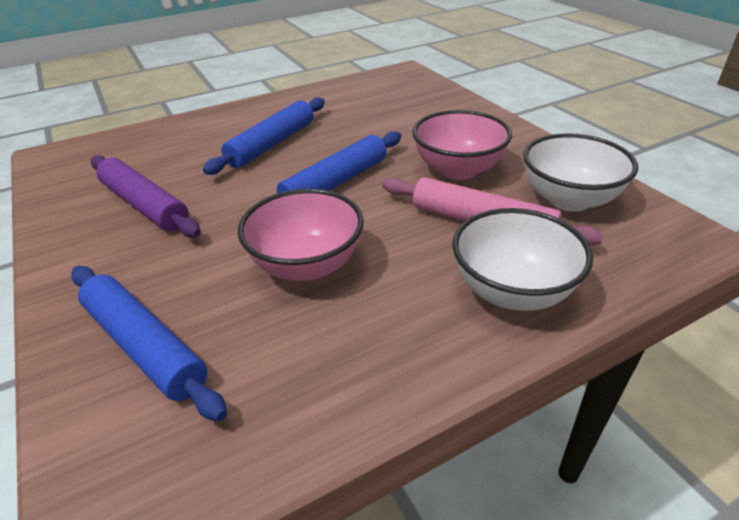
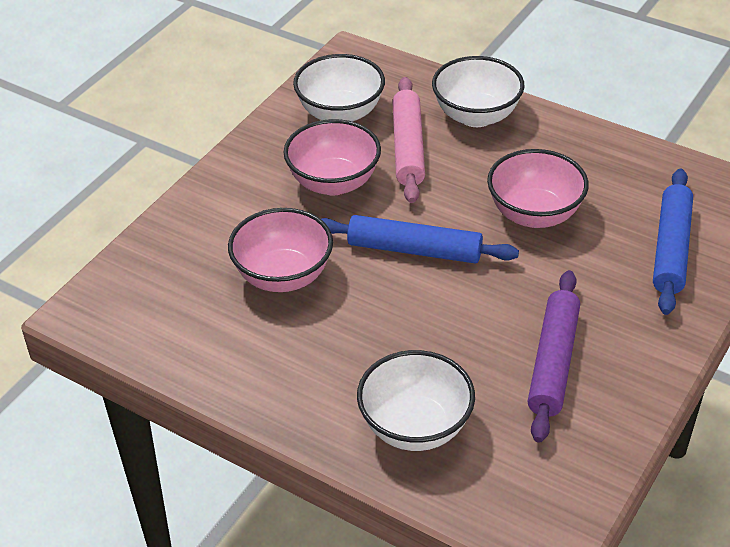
camera: 120 degrees left, 5 degrees up
blue rolling pin [203,98,325,175] -> none
none -> pink bowl [228,208,333,292]
none -> white bowl [357,350,475,451]

